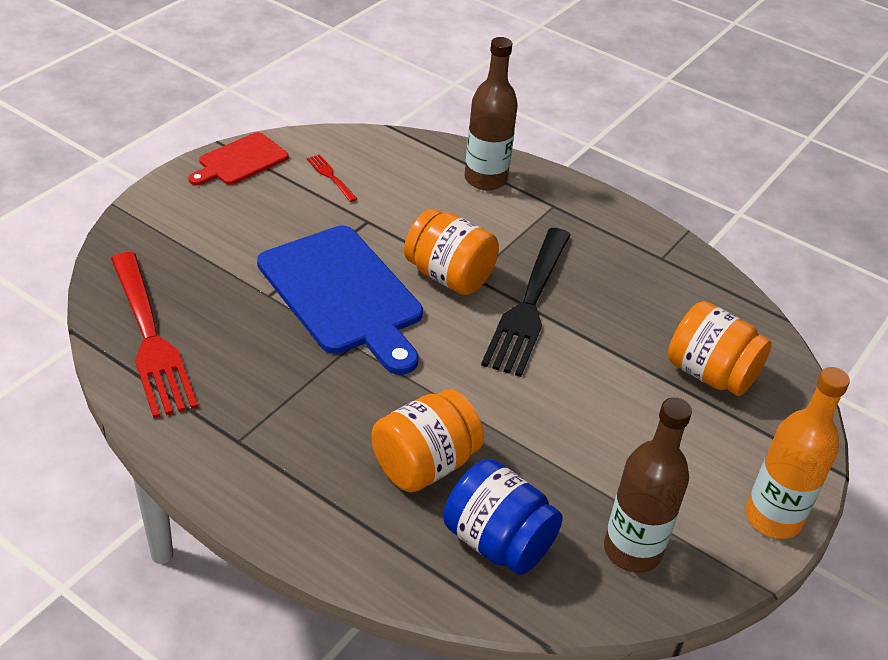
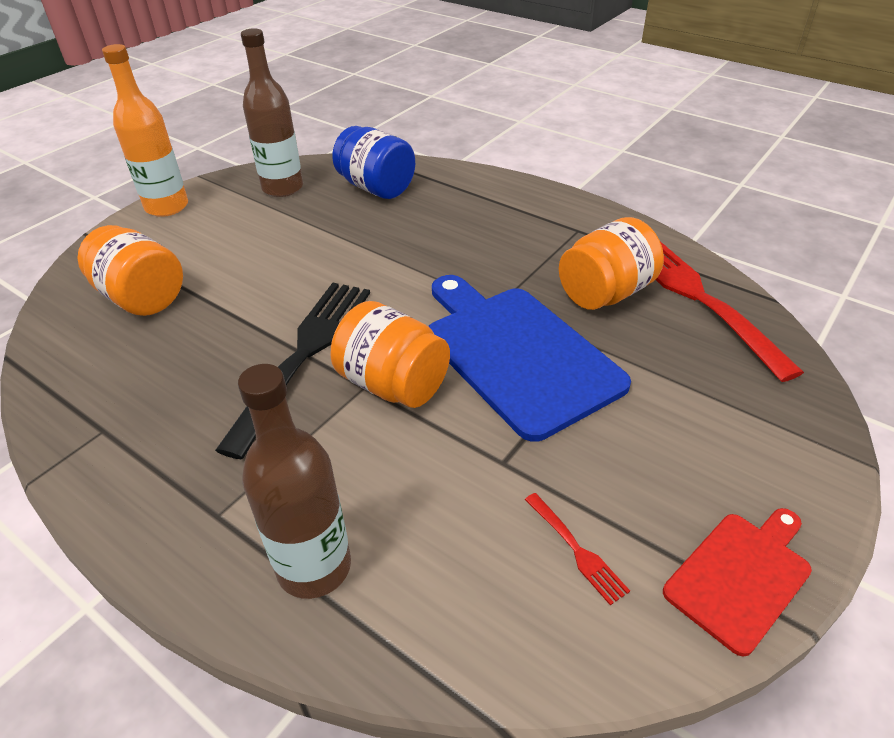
camera: 175 degrees left, 0 degrees up
orange jar [371,389,484,492] -> orange jar moved to [559,217,664,310]

